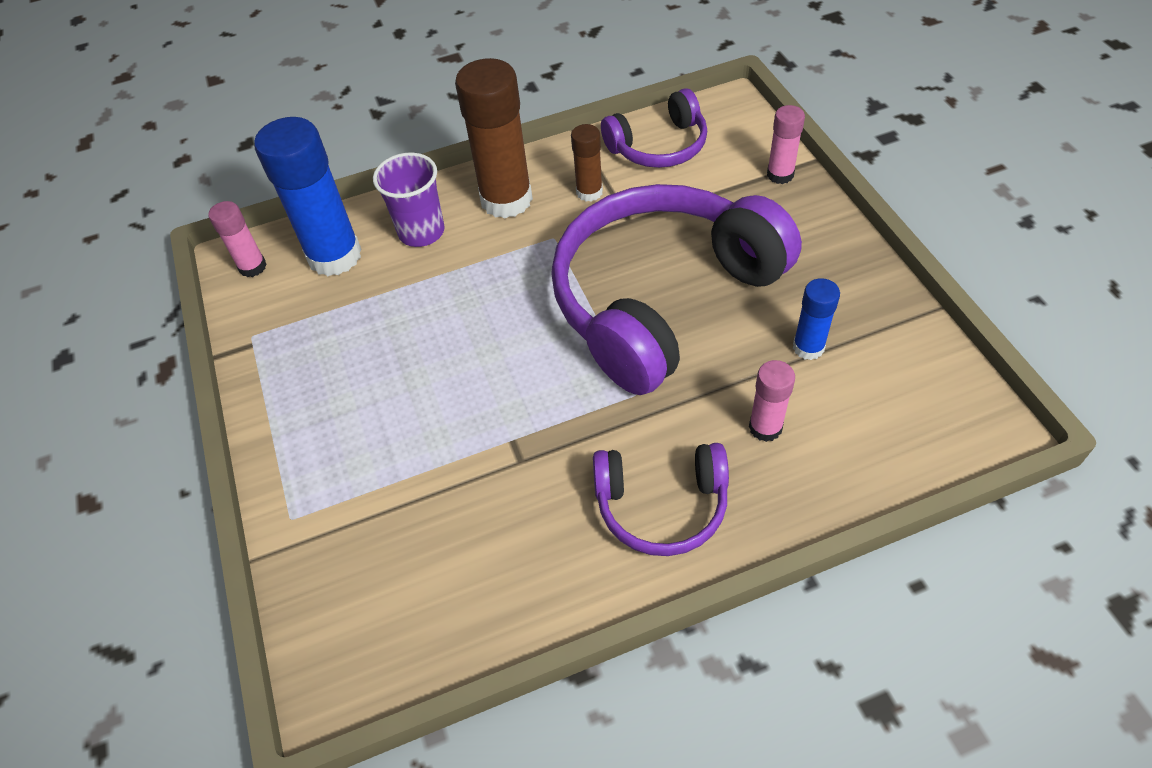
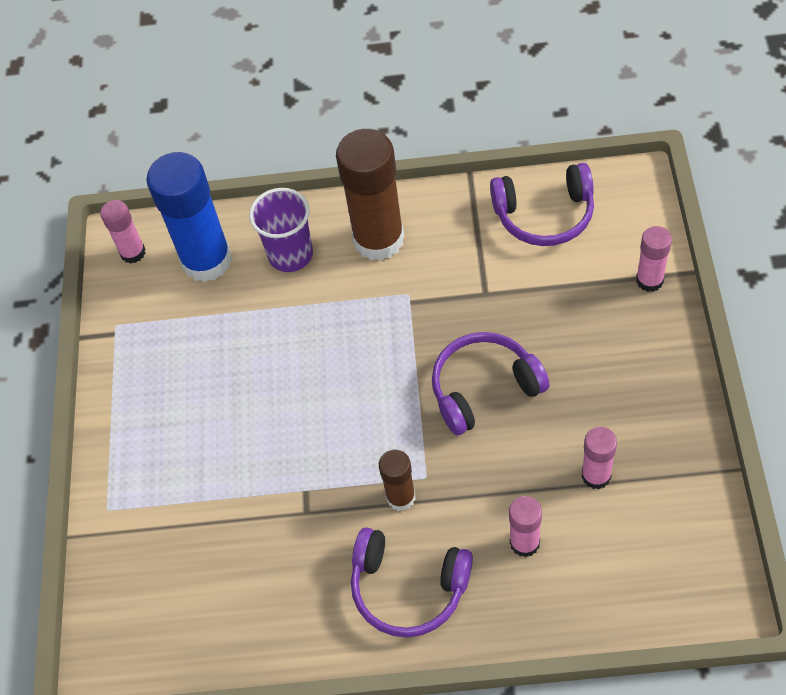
camera: 20 degrees right, 5 degrees up
purple headphones [551,184,802,395] -> purple headphones [432,332,550,436], size x0.50
brown glue stick [571,124,603,202] -> brown glue stick moved to [379,450,416,511]
blue glue stick [793,278,840,360] -> pink glue stick [581,427,617,489]

